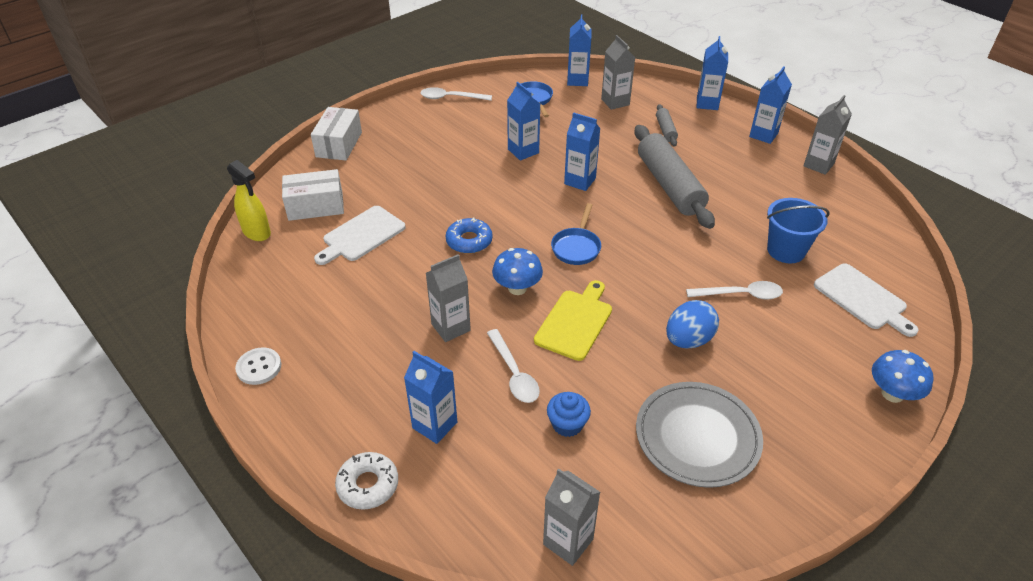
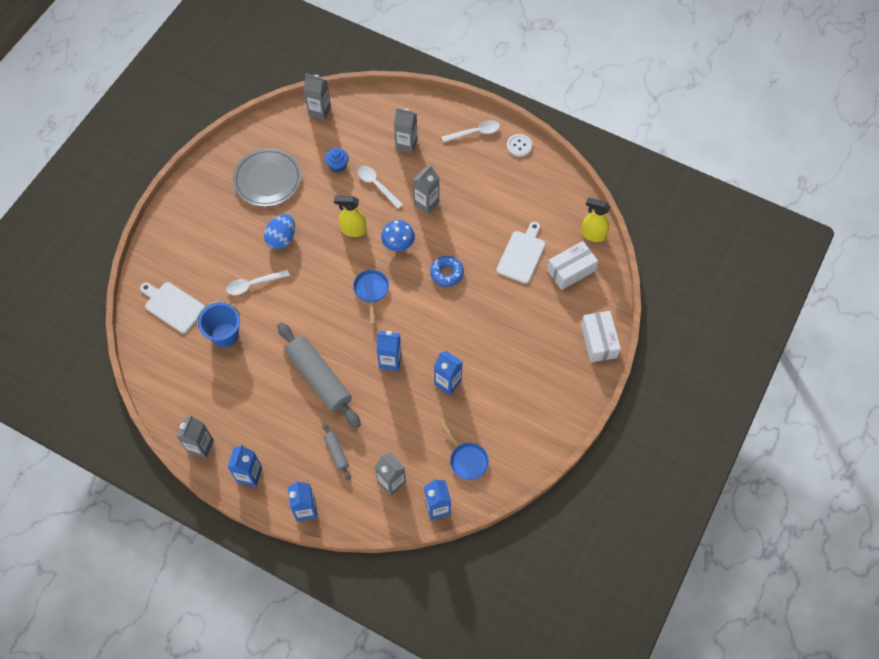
camera: 160 degrees right, 20 degrees up
white donut [335,452,398,510] -> none
blue carton [404,351,457,444] -> grey carton [394,108,418,153]
white spoon [420,87,492,101] -> white spoon moved to [442,120,500,143]
yellow cutting board [534,280,612,361] -> yellow spray bottle [334,196,367,237]
blue mushroom [872,350,933,403] -> none

